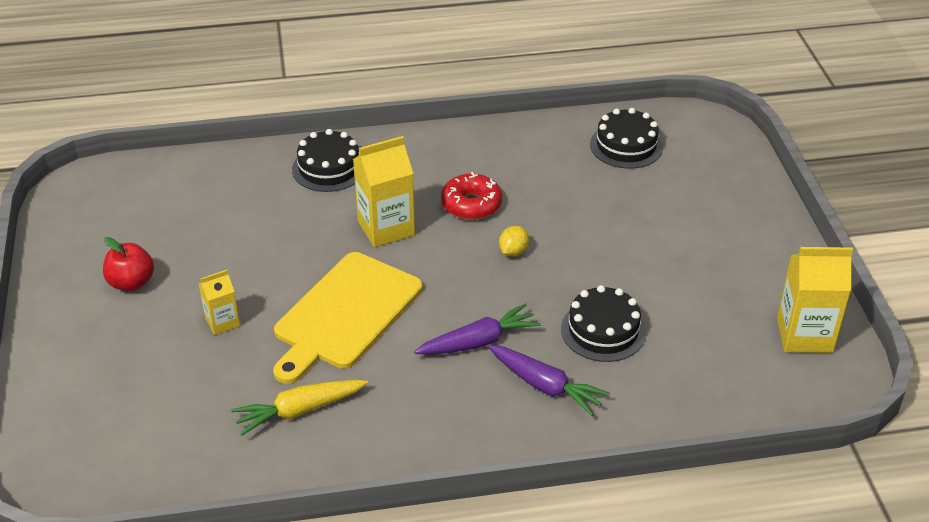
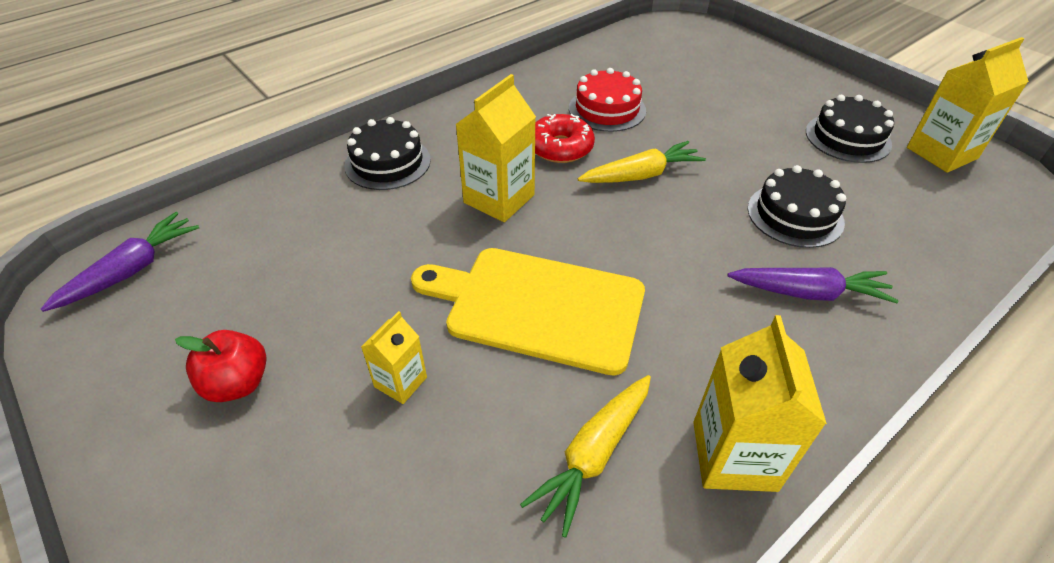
camera: 30 degrees left, 5 degrees up
yellow cutting board [273,252,423,384] -> yellow cutting board turned 105 degrees clockwise [411,248,645,376]
purple carrot [414,303,541,355] -> purple carrot moved to [41,212,199,312]
yellow lemon [499,226,529,256] -> yellow carrot [578,141,706,183]
black cake [590,108,663,169] -> black cake moved to [806,95,894,163]
none -> red cake [569,68,646,132]
none -> yellow carton [693,315,827,492]

